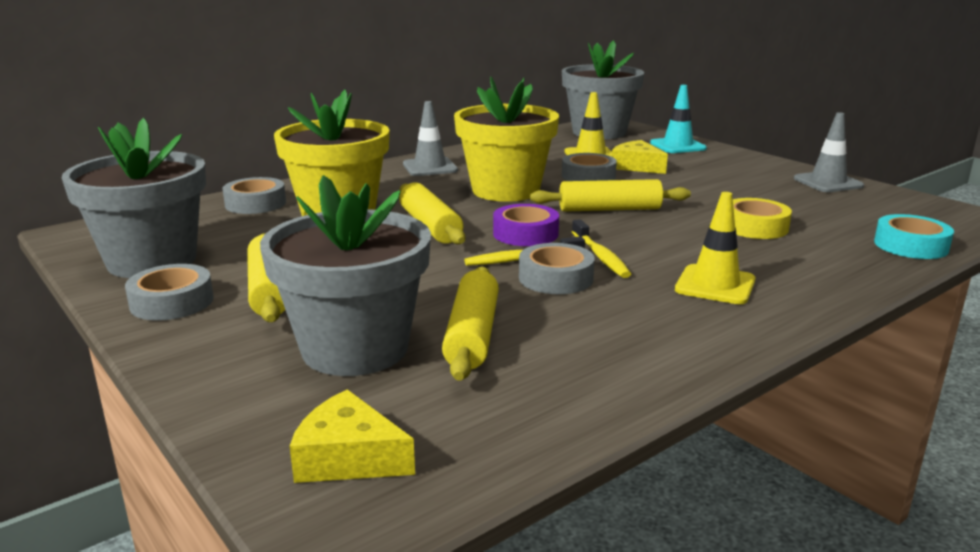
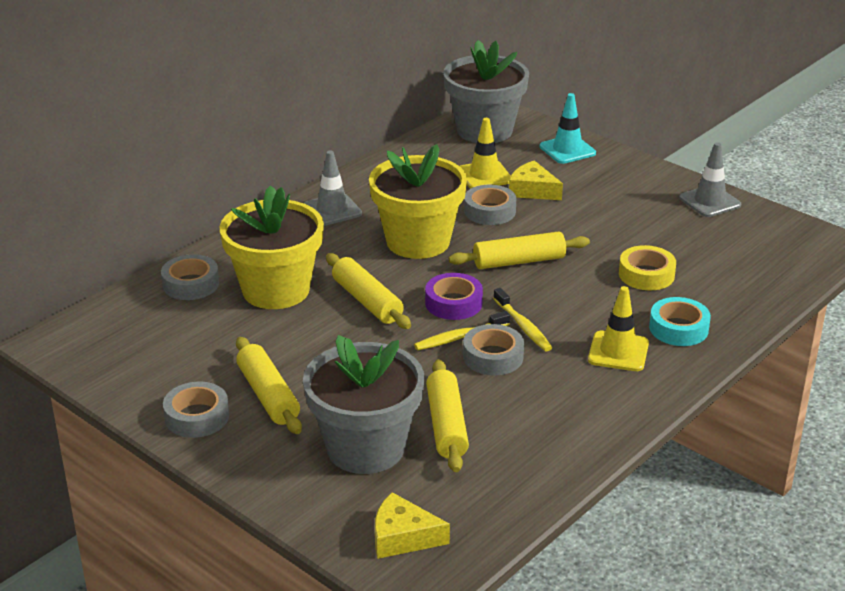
camera: 10 degrees left, 10 degrees up
grey flower pot [62,118,206,278] -> none
turquoise tape [874,214,954,259] -> turquoise tape moved to [649,297,711,346]

